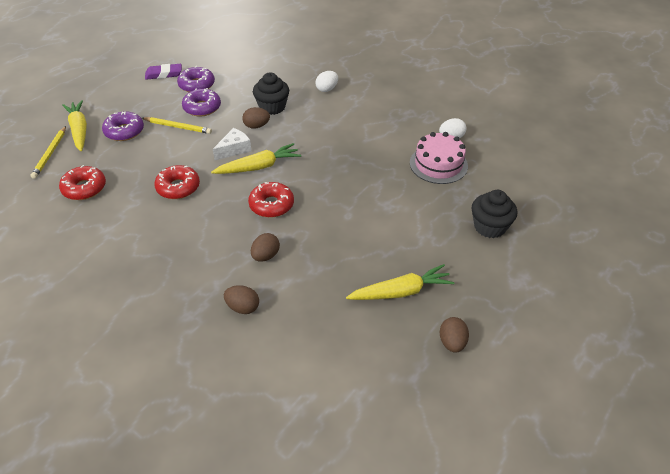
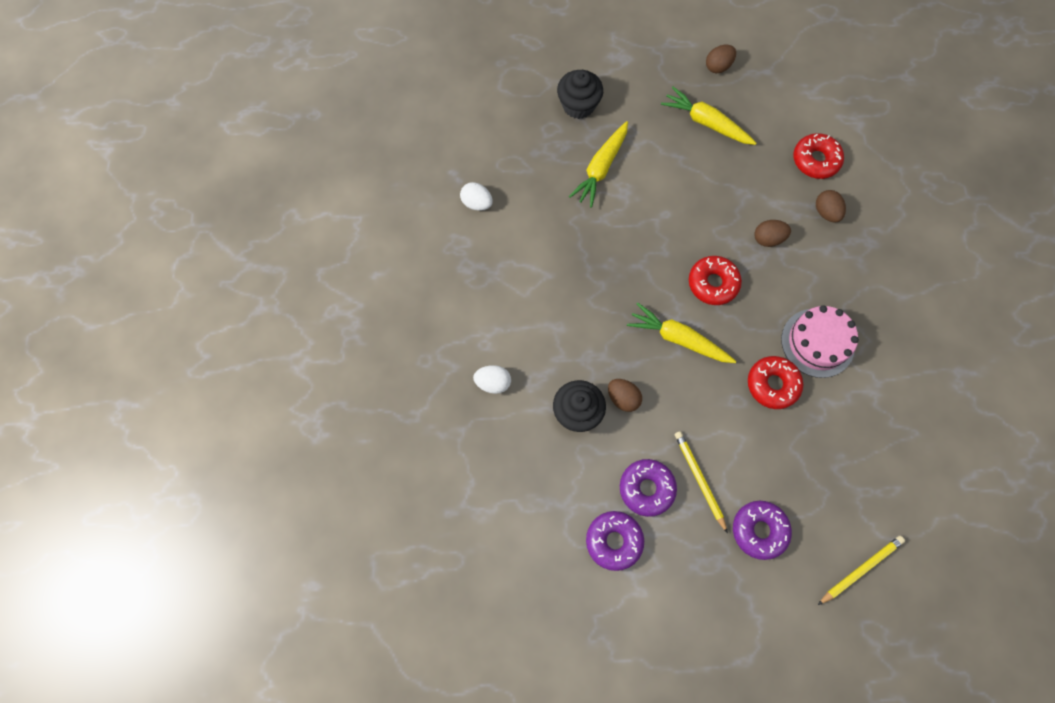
camera: 130 degrees left, 25 degrees up
red donut [59,165,106,200] -> red donut moved to [793,133,844,179]
yellow carrot [62,100,87,151] -> yellow carrot moved to [569,121,628,208]
purple eraser [145,64,182,80] -> none
white cheese [213,128,251,160] -> none
pink cake [410,132,468,184] -> pink cake moved to [781,305,859,378]

